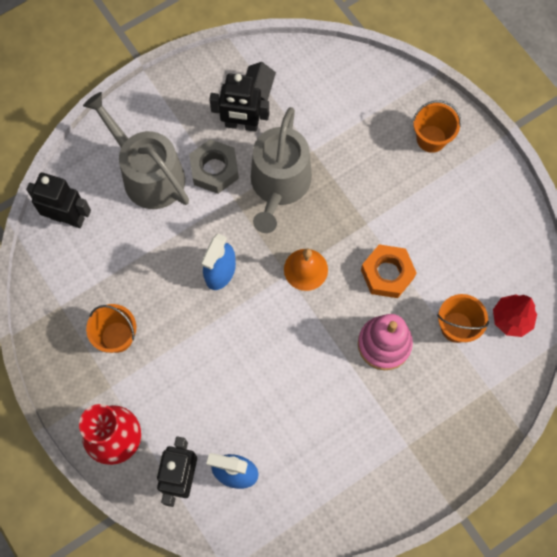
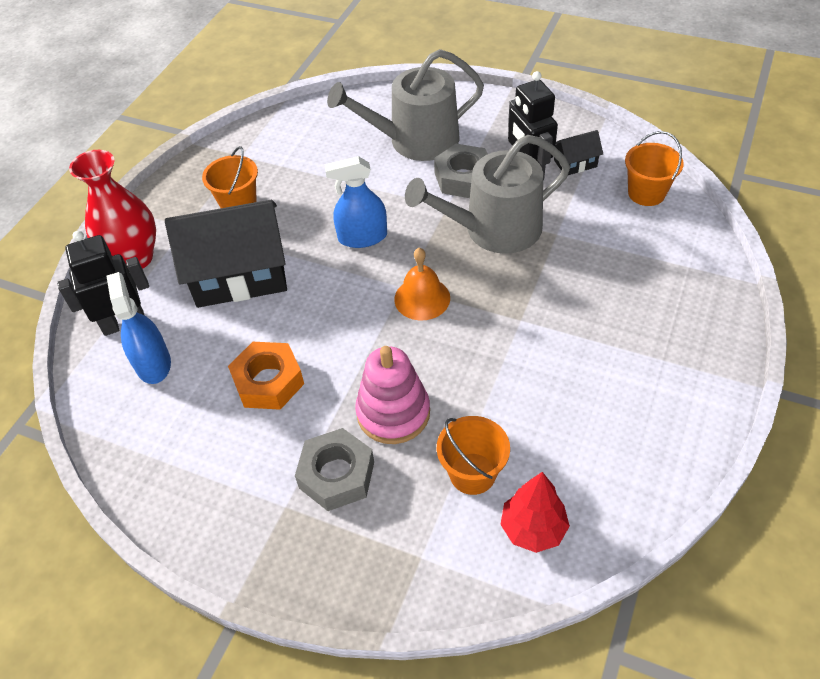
camera: 60 degrees right, 20 degrees down
black robot [26,172,91,228] -> none
grey watering can [83,92,189,209] -> grey watering can turned 120 degrees counterclockwise [327,49,484,161]
orange nut [361,245,417,298] -> orange nut moved to [228,342,304,410]
orange bucket [413,100,461,153] -> orange bucket moved to [625,131,684,206]
none -> black house [165,200,287,308]
none -> grey nut [295,428,374,511]

